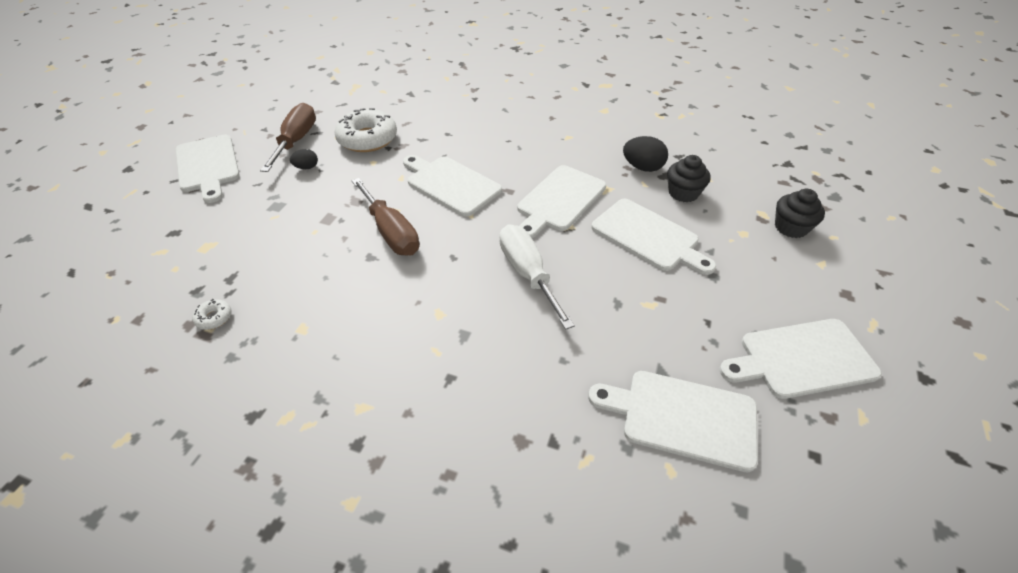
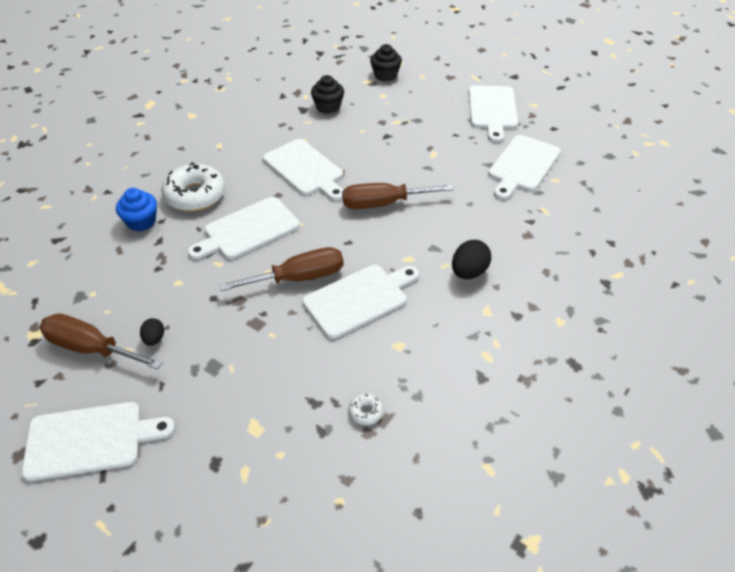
camera: 75 degrees left, 0 degrees up
white donut [334,108,397,152] -> white donut moved to [161,162,226,211]
white screwdriver [499,224,575,330] -> brown screwdriver [342,183,454,209]
white cutting board [591,199,716,275] -> white cutting board moved to [302,265,419,339]
black egg [623,136,668,172] -> black egg moved to [452,240,491,279]
none -> blue cupcake [116,188,157,231]

